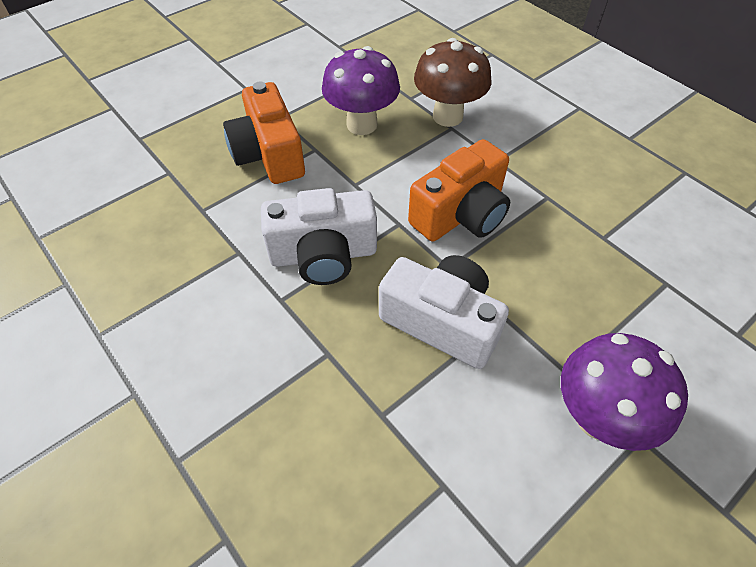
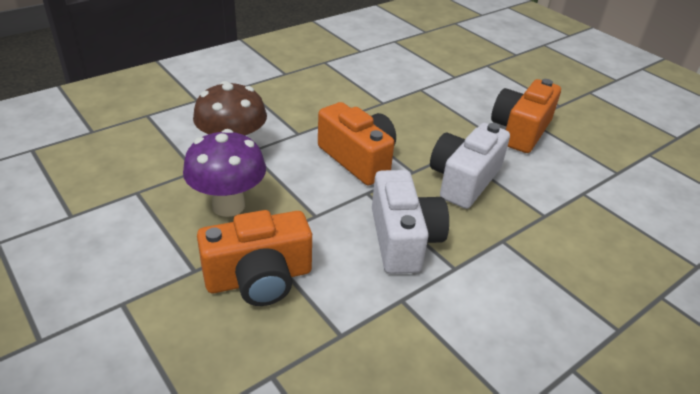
camera: 90 degrees left, 15 degrees down
purple mushroom [561,333,688,451] -> orange camera [491,79,561,153]

